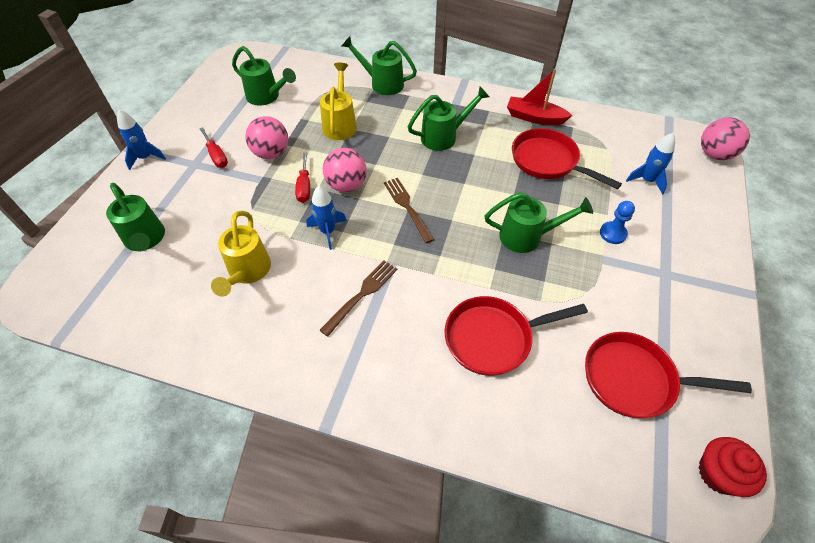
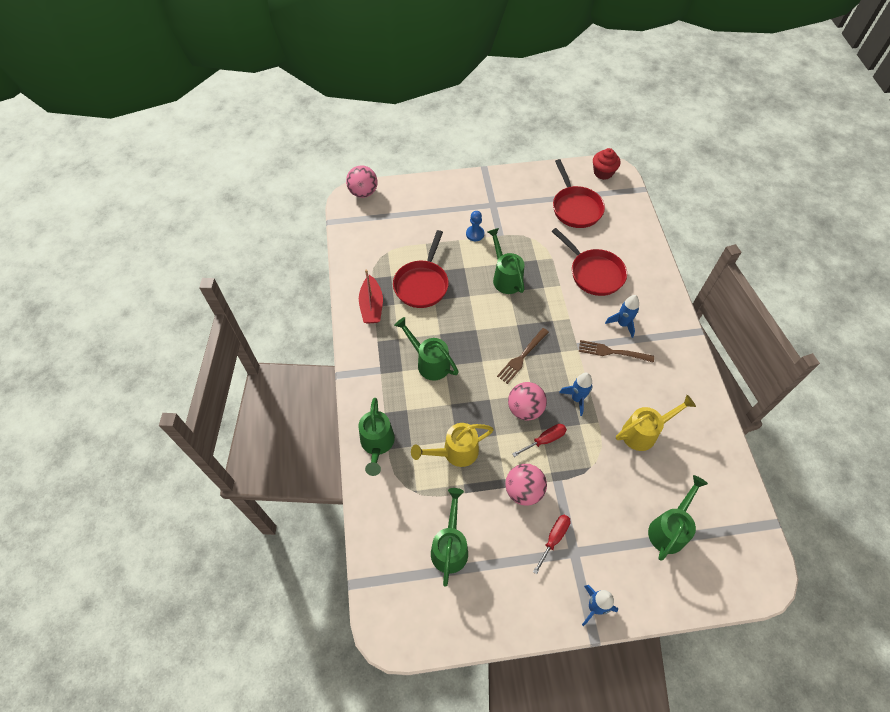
camera: 115 degrees left, 5 degrees up
blue rocket [626,133,675,195] -> blue rocket moved to [605,295,639,338]

